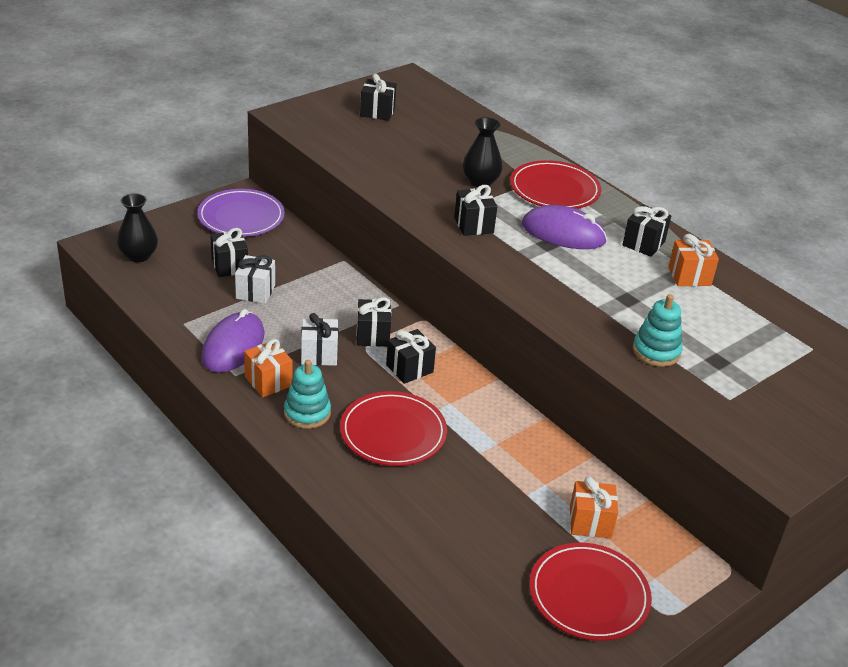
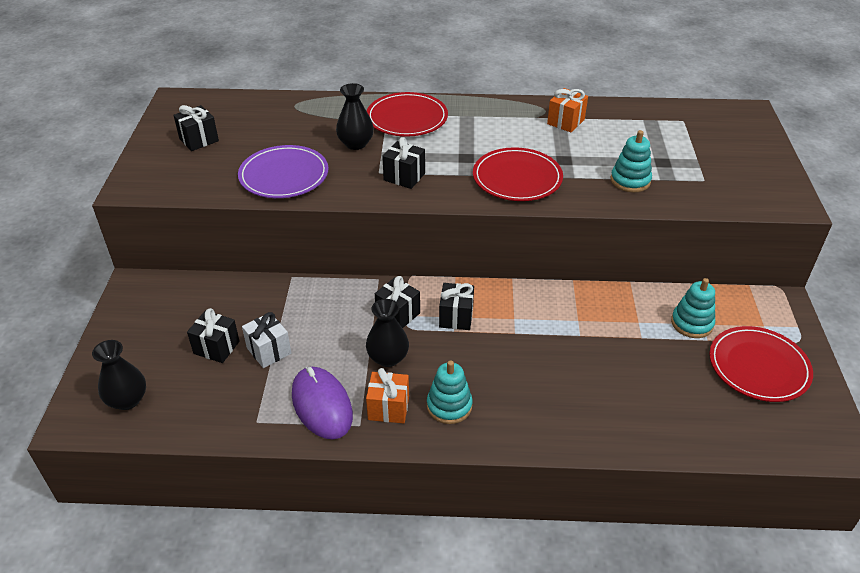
camera: 45 degrees left, 5 degrees up
purple plate [197,189,285,237] -> purple plate moved to [238,145,329,198]
white gift [301,313,338,366] -> black vase [366,299,409,367]
red plate [340,391,447,466] -> red plate moved to [473,147,563,201]
purple mouse [522,205,607,249] -> none
orange gift [570,477,618,538] -> turquoise stacking toy [671,278,715,338]
black gift [622,204,671,257] -> none

